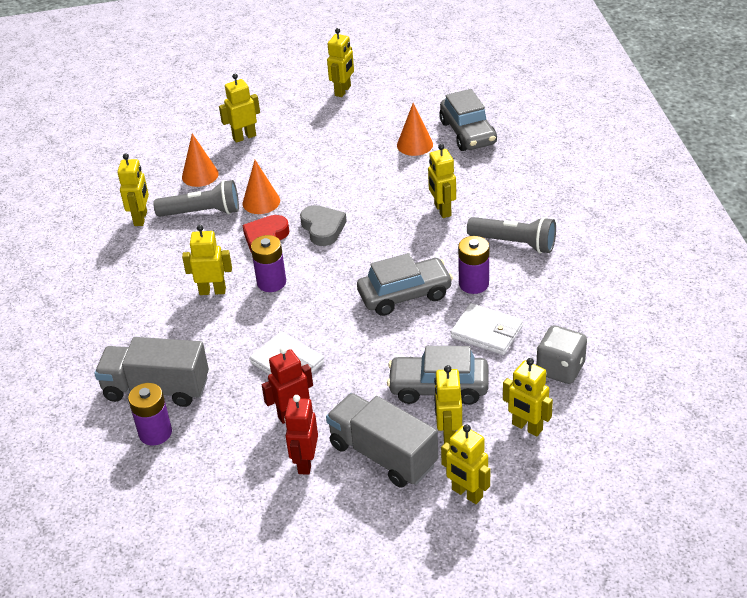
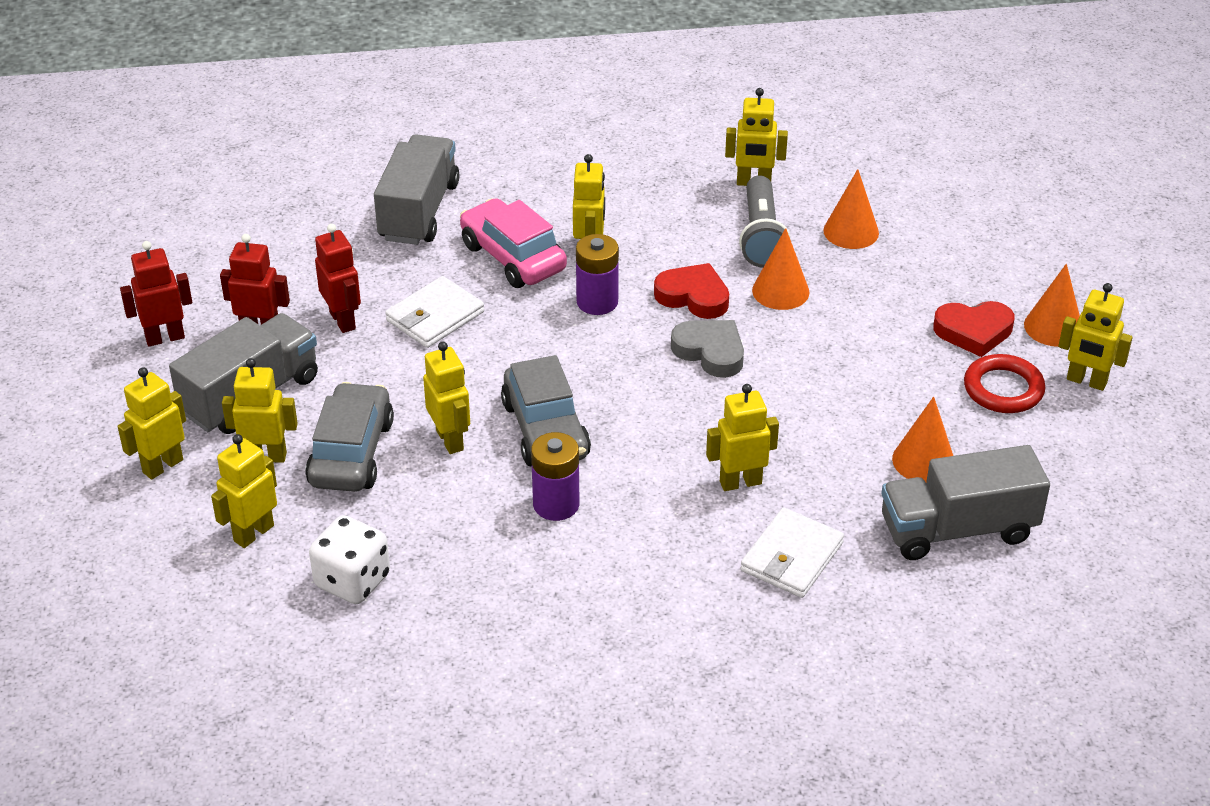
camera: 90 degrees right, 0 degrees up
purple battery [128,383,172,445] -> none
yellow robot [219,74,260,143] -> yellow robot moved to [423,342,470,454]
grey heart [300,205,347,246] -> grey heart turned 120 degrees counterclockwise [671,320,744,378]
grey car [439,89,497,151] -> grey truck [881,445,1050,560]
white wallet [451,303,523,355] -> white wallet moved to [741,508,844,598]
grey flashlight [467,217,556,253] -> none
grey dice [536,325,587,384] -> white dice [309,515,390,604]
none -> red robot [120,241,192,346]
none -> pink car [460,198,567,288]
none -> red heart [933,301,1014,357]
none -> red ring [964,354,1045,413]
none -> orange cone [1024,264,1080,347]

